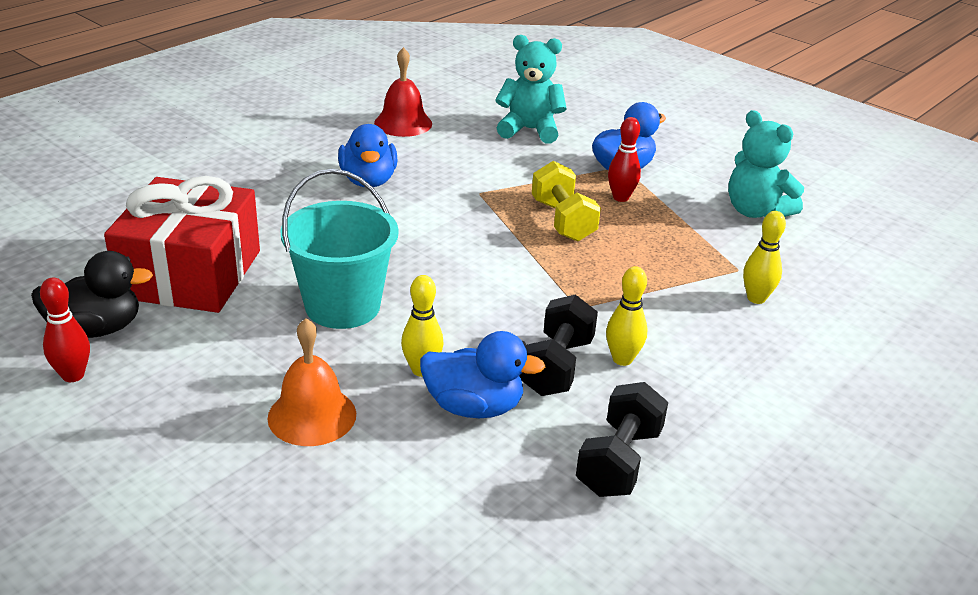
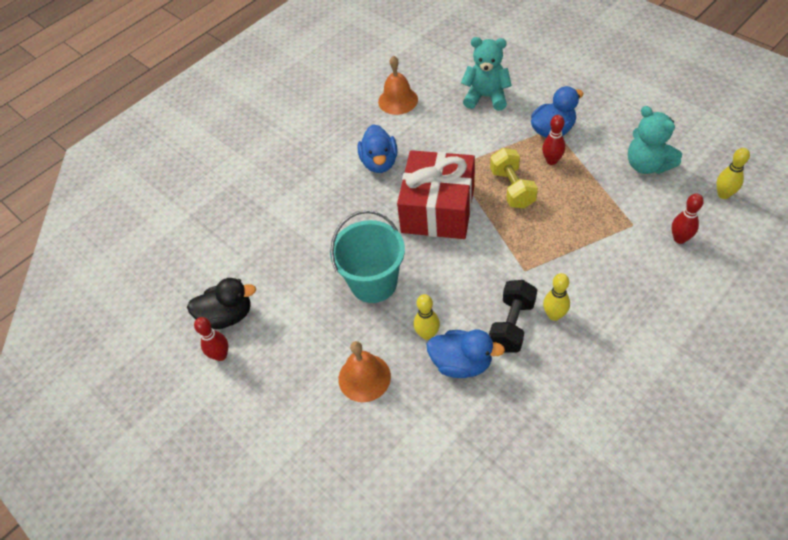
camera: 10 degrees right, 20 degrees up
red gift [104,176,260,313] -> red gift moved to [397,150,475,239]
red bell [374,47,432,137] -> orange bell [378,56,418,115]
black dumbbell [576,382,668,497] -> none
yellow bowling pin [743,211,786,304] -> yellow bowling pin moved to [716,148,750,199]
none -> red bowling pin [672,193,704,244]

